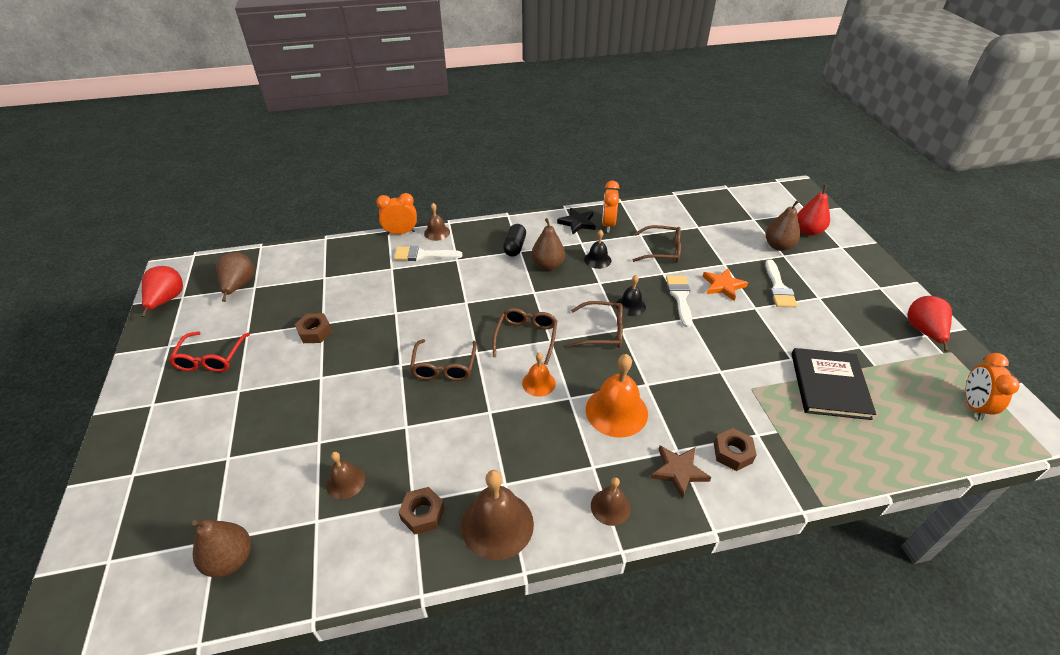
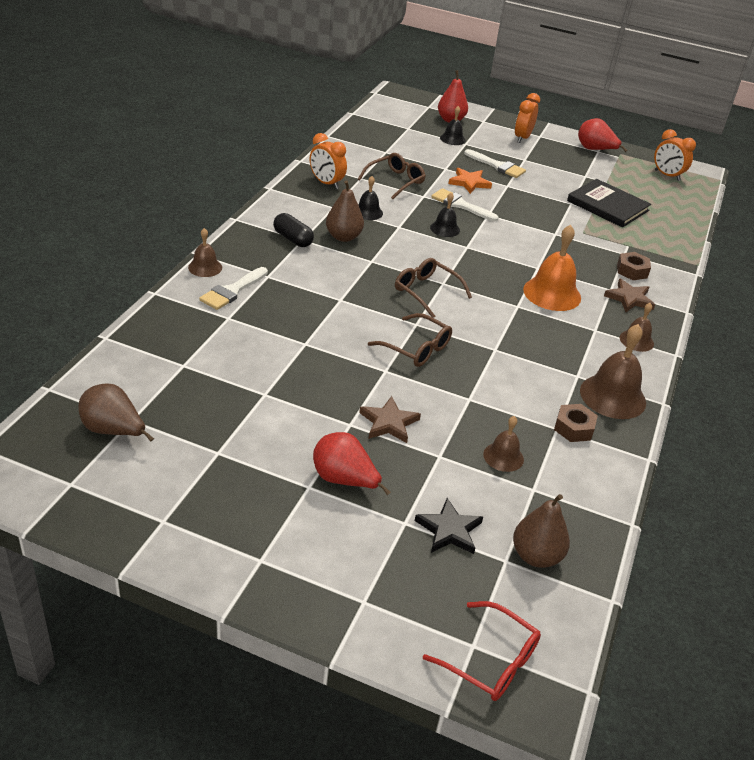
camera: 60 degrees left, 5 degrees down
red pear [142,266,183,317] -> red pear moved to [313,432,391,496]
red glasses [169,331,250,372] -> red glasses moved to [423,601,541,701]
brown nut [295,313,332,343] -> none
orange clock [376,193,417,235] -> orange clock moved to [515,93,540,143]
orange bell [522,352,556,397] -> none
black star [557,208,596,234] -> black star moved to [415,498,483,554]
brown glasses [568,301,623,348] -> none
brown pear [766,200,800,251] -> black bell [440,106,466,145]
none -> brown star [359,396,421,443]

